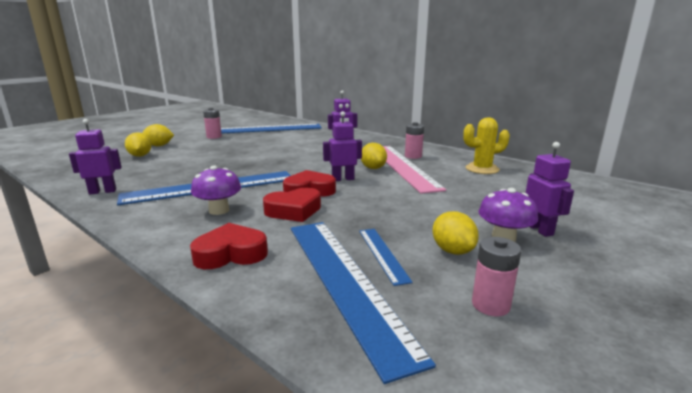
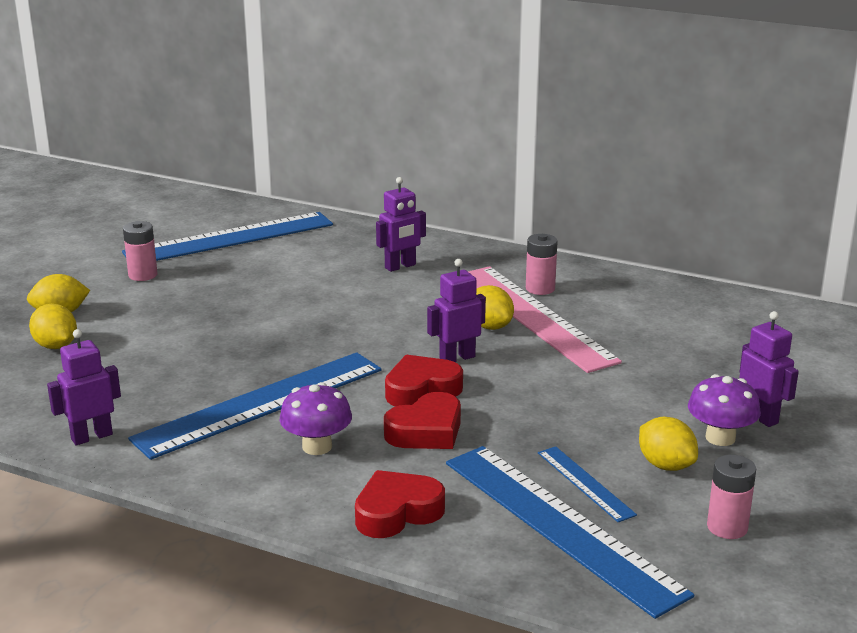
camera: 15 degrees left, 5 degrees up
yellow cactus [463,117,510,174] -> none

